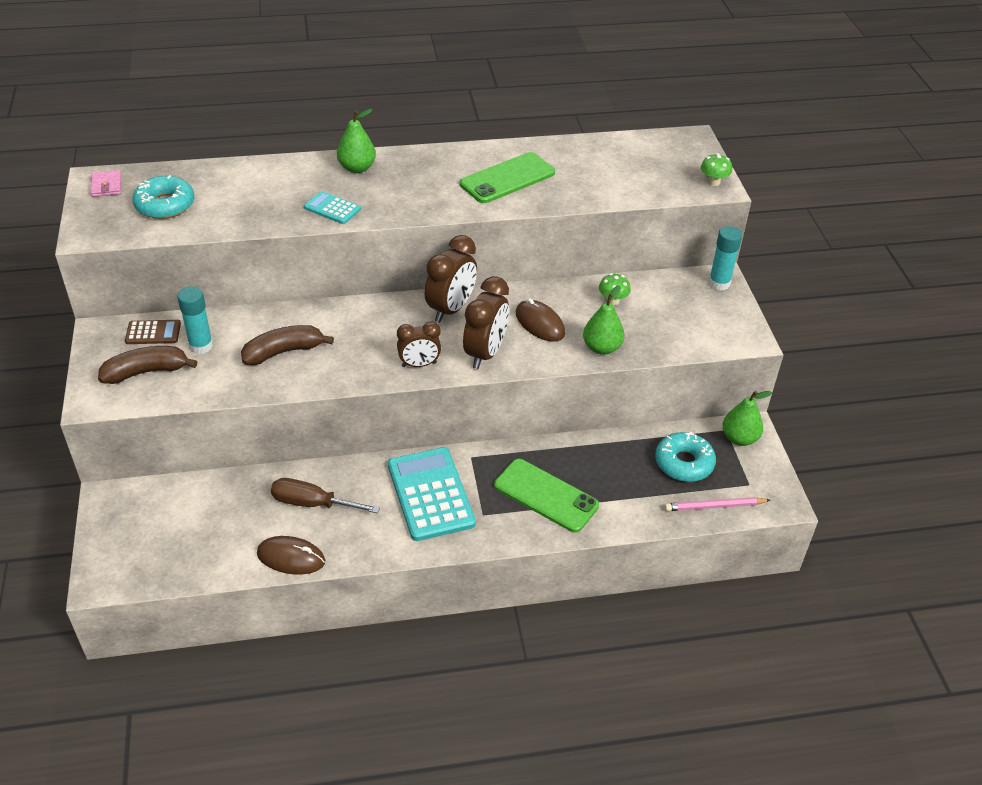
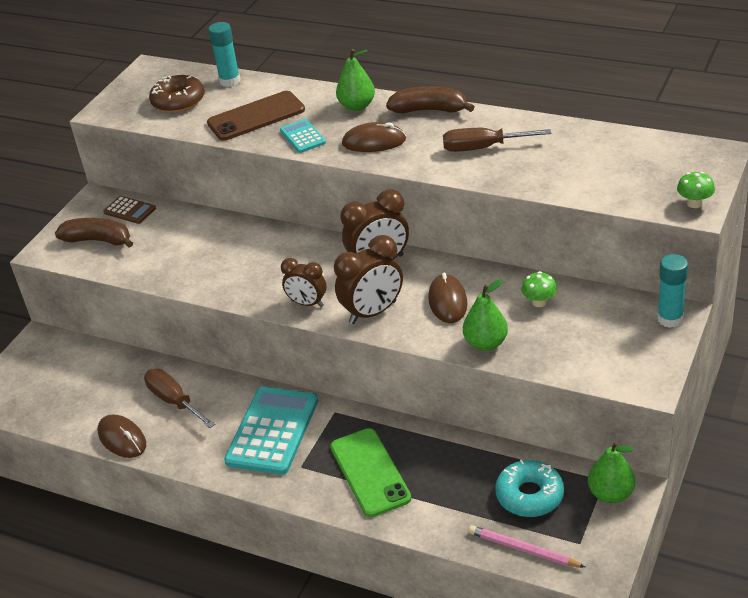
camera: 40 degrees right, 5 degrees down
pink wallet [91,170,121,197] -> none
turquoise donut [133,175,194,219] -> brown donut [149,75,204,113]
turquoise glue stick [177,286,213,354] -> turquoise glue stick moved to [208,22,241,87]
brown banana [241,325,334,365] -> brown banana moved to [386,86,475,114]
green phone [460,152,555,203] -> brown screwdriver [443,128,551,152]
none -> brown phone [207,91,305,141]
none -> brown mouse [342,122,406,152]

